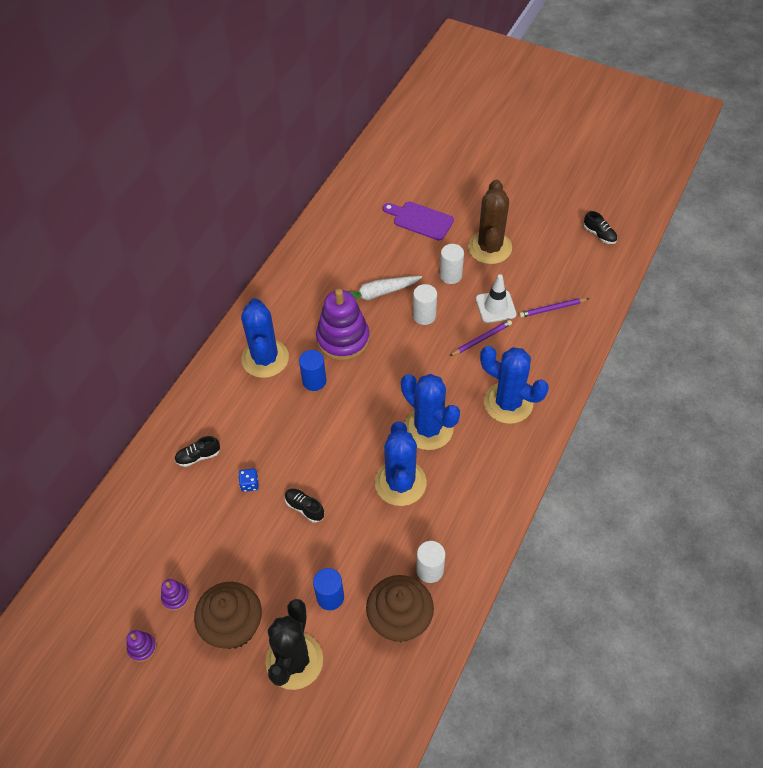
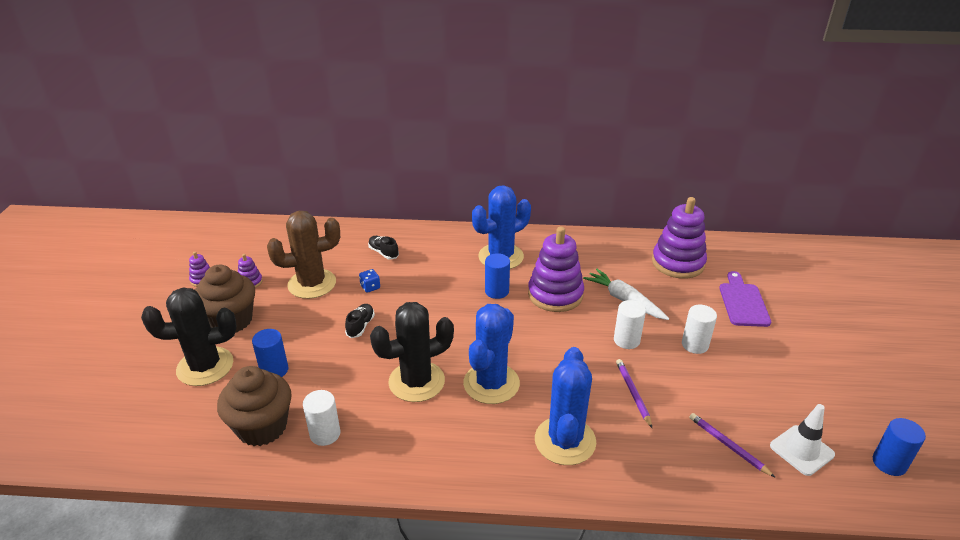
camera: 65 degrees right, 20 degrees down
blue cactus [375,421,427,506] -> black cactus [370,302,454,402]
purple pencil [450,320,512,356] -> purple pencil turned 135 degrees counterclockwise [616,359,652,428]
brown cactus [468,180,512,264] -> brown cactus moved to [267,211,340,299]
white traffic cone [476,274,517,323] -> white traffic cone moved to [770,404,835,476]
black shoe [584,211,617,244] -> blue cylinder [873,418,926,476]
none -> purple stacking toy [652,197,707,279]

